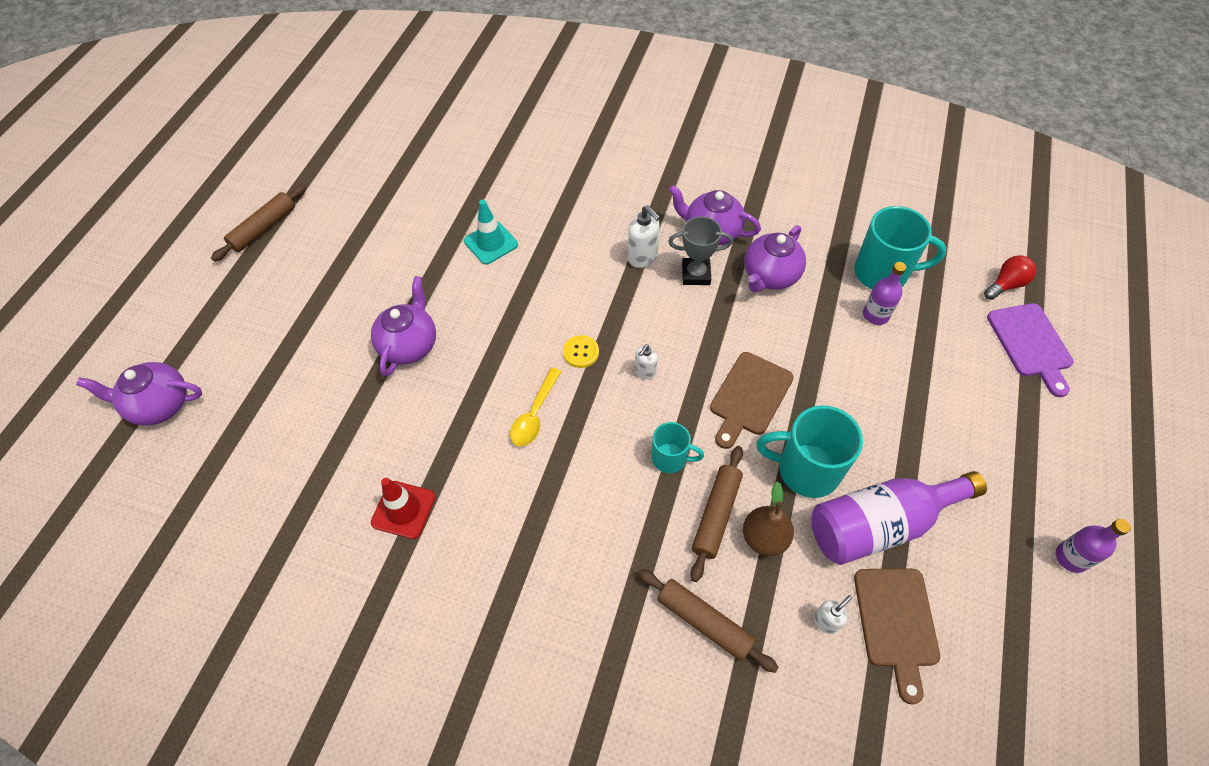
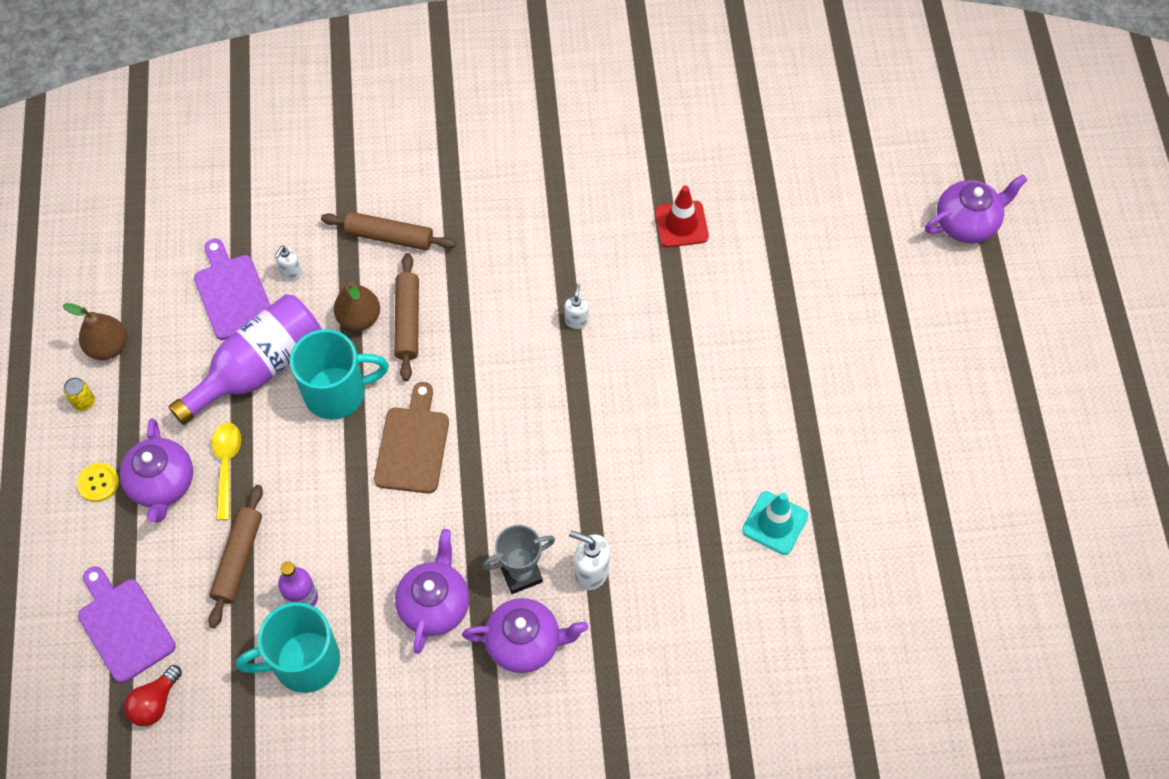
camera: 155 degrees right, 5 degrees up
brown rolling pin [211,185,306,262] -> brown rolling pin moved to [208,485,263,628]
purple teapot [371,276,436,376] -> purple teapot moved to [120,418,193,523]
yellow spoon [510,367,562,447] -> yellow spoon moved to [212,422,241,520]
yellow button [563,335,599,368] -> yellow button moved to [77,463,119,502]
white soap dispenser [635,344,658,380] -> white soap dispenser moved to [565,284,588,329]
turquoise mug [652,422,704,473] -> none
brown cutting board [854,569,940,704] -> purple cutting board [194,239,271,340]
purple bottle [1056,519,1131,573] -> yellow can [64,377,95,411]
none -> brown pear [63,303,127,360]

